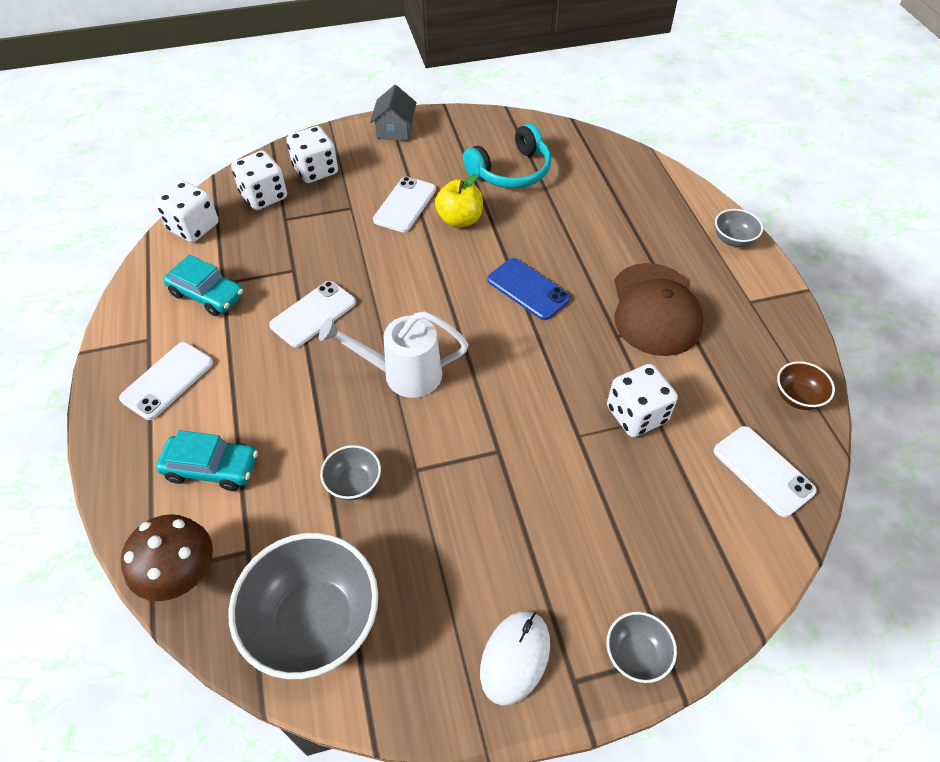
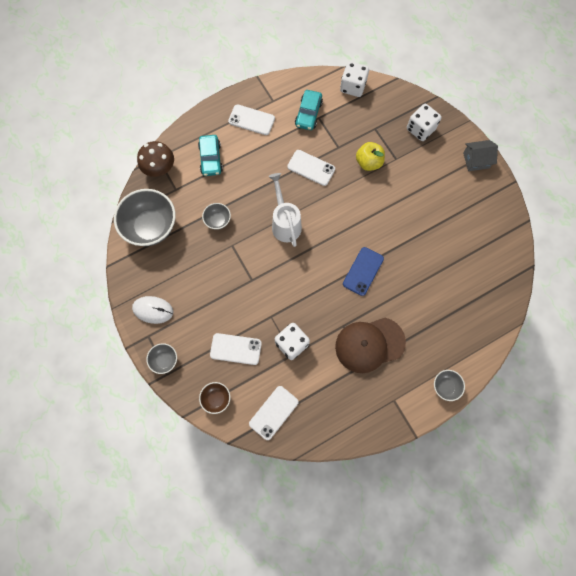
camera: 75 degrees right, 20 degrees up
white dice [231,151,287,210] -> none
white phone [373,177,436,232] -> white phone moved to [210,333,262,365]
yellow apple [435,174,483,228] -> yellow apple moved to [356,142,385,171]
turquoise headphones [463,123,551,188] -> none
brown bowl [777,361,835,410] -> brown bowl moved to [199,382,230,414]

